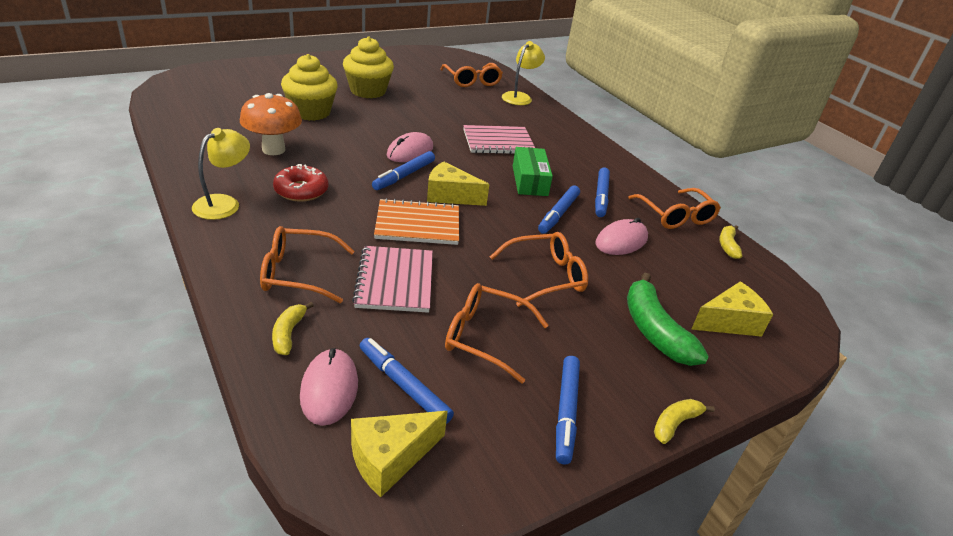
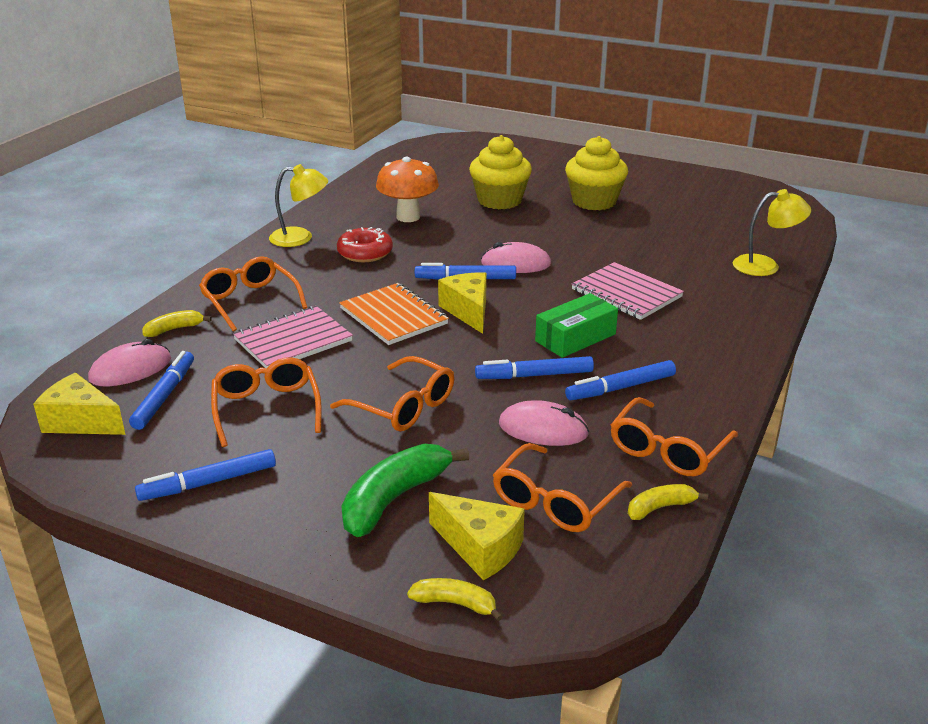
camera: 60 degrees right, 5 degrees down
orange glasses [440,63,503,87] -> orange glasses moved to [493,443,632,532]
yellow banana [654,399,715,444] -> yellow banana moved to [407,578,503,621]

